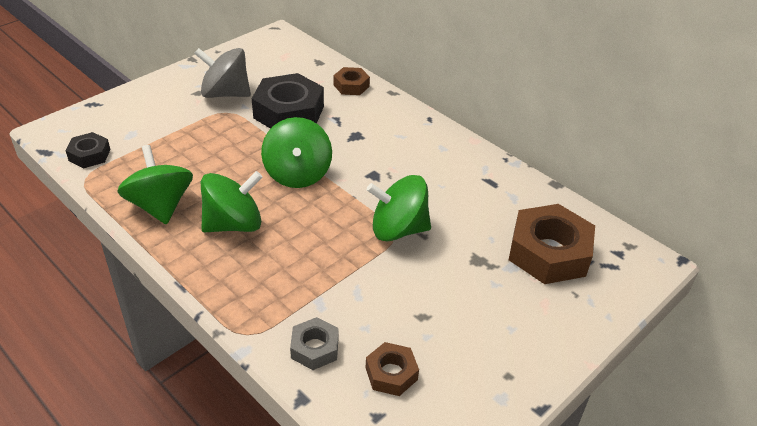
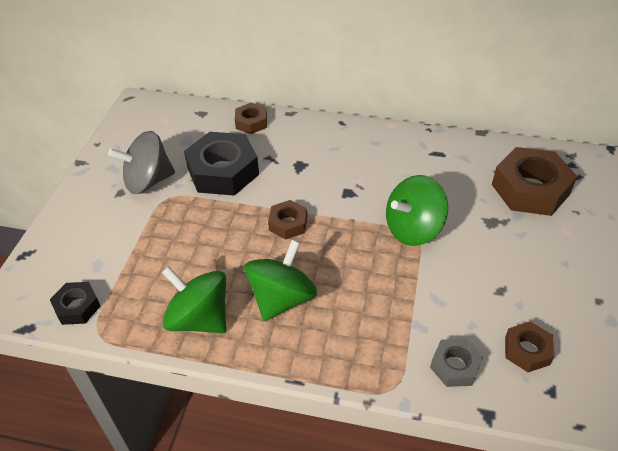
camera: 30 degrees left, 5 degrees up
green spinning top [261,117,332,188] -> brown nut [268,200,307,240]

